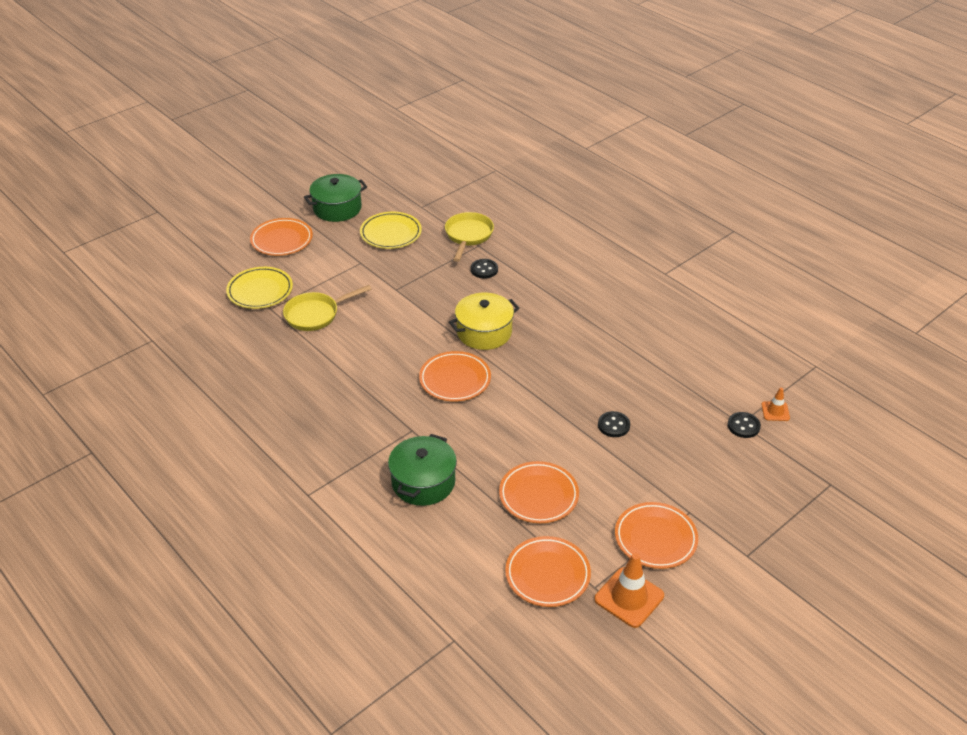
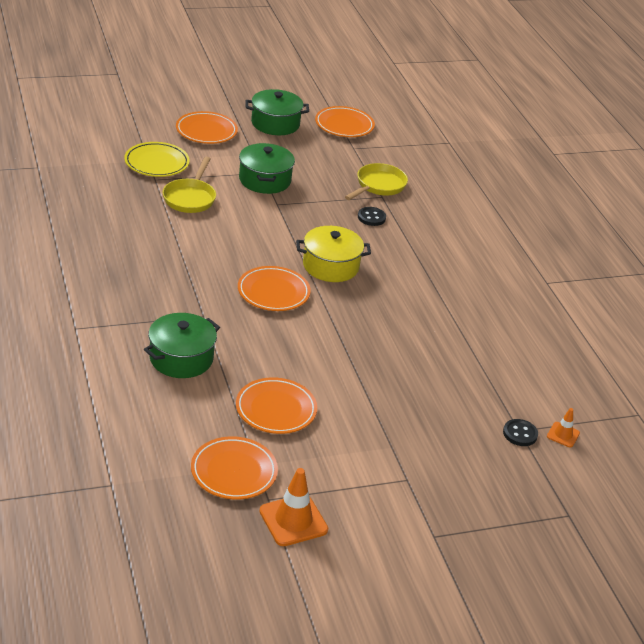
camera: 20 degrees right, 5 degrees down
yellow pan [283,285,371,331] -> yellow pan turned 75 degrees counterclockwise [163,157,216,213]
yellow plate [360,212,422,249] -> none
black button [598,411,630,437] -> none
orange plate [615,502,698,569] -> orange plate moved to [315,106,375,137]
none -> green pot [239,143,295,194]

